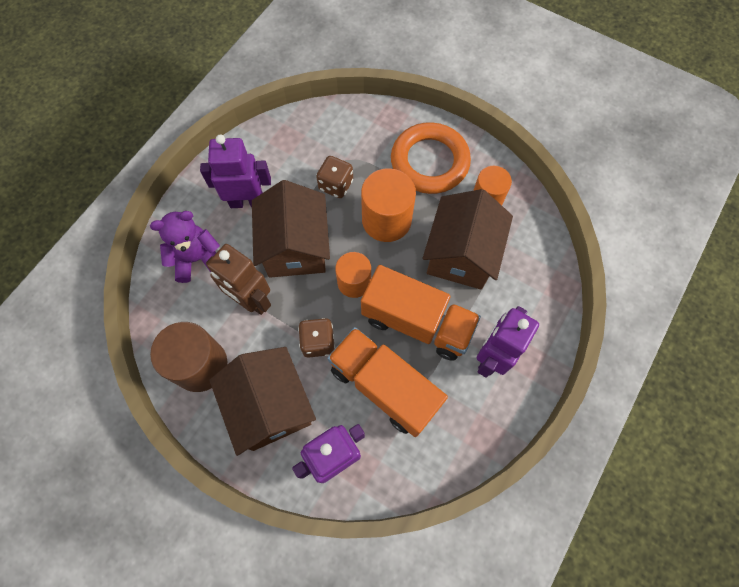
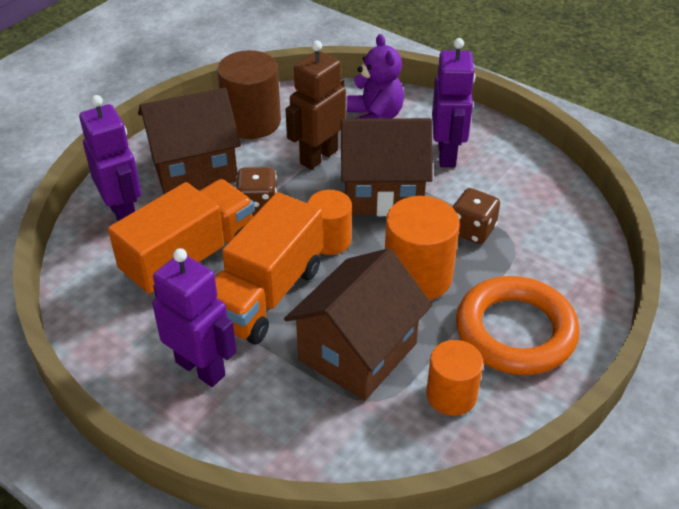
camera: 95 degrees right, 25 degrees down
brown house [423,189,513,290] -> brown house turned 75 degrees counterclockwise [284,248,432,401]

